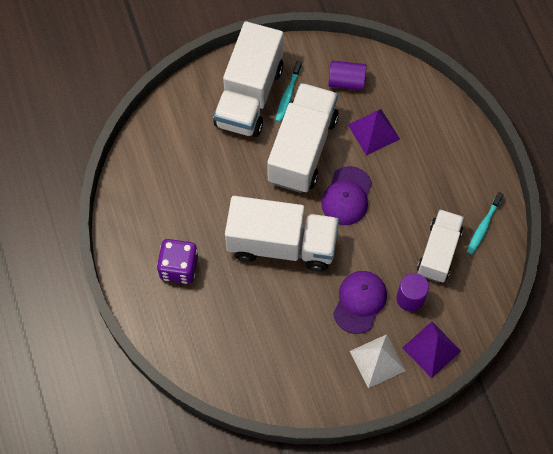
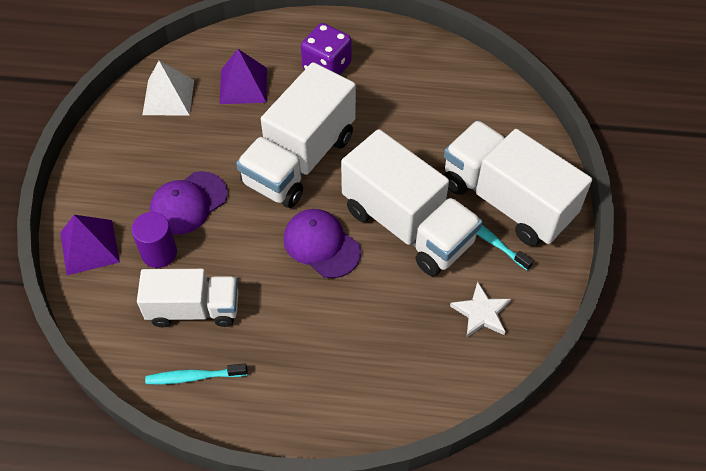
camera: 115 degrees right, 10 degrees down
purple cylinder [328,61,367,90] -> white star [450,282,511,338]
purple cap [333,271,387,334] -> purple cap turned 90 degrees clockwise [150,171,227,235]
purple pyramid [348,109,400,155] -> purple pyramid moved to [220,49,267,104]
white pyramid [350,334,406,388] -> white pyramid moved to [142,61,194,115]
white truck [417,209,464,282] -> white truck turned 45 degrees counterclockwise [137,269,238,327]
turquoise toothbrush [467,192,504,254] -> turquoise toothbrush turned 60 degrees counterclockwise [145,364,248,384]

